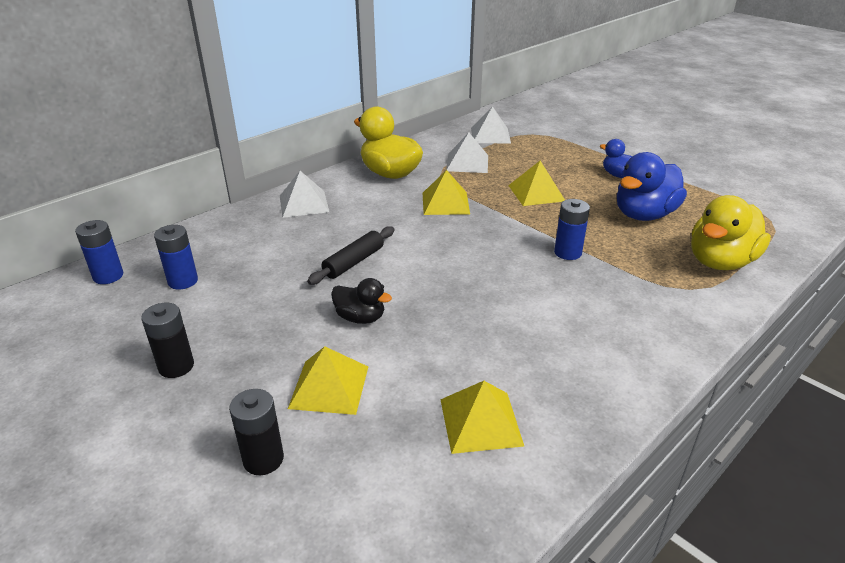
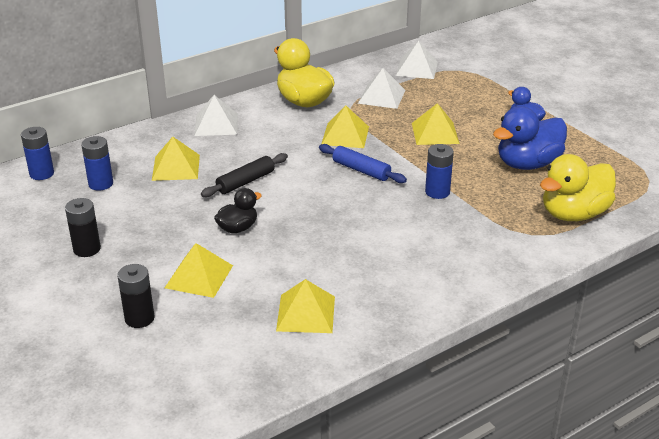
camera: 10 degrees right, 0 degrees up
black duck [331,278,392,324] -> black duck turned 75 degrees counterclockwise [214,188,262,233]
none -> yellow pyramid [152,137,200,181]
none -> blue rolling pin [319,144,407,183]

